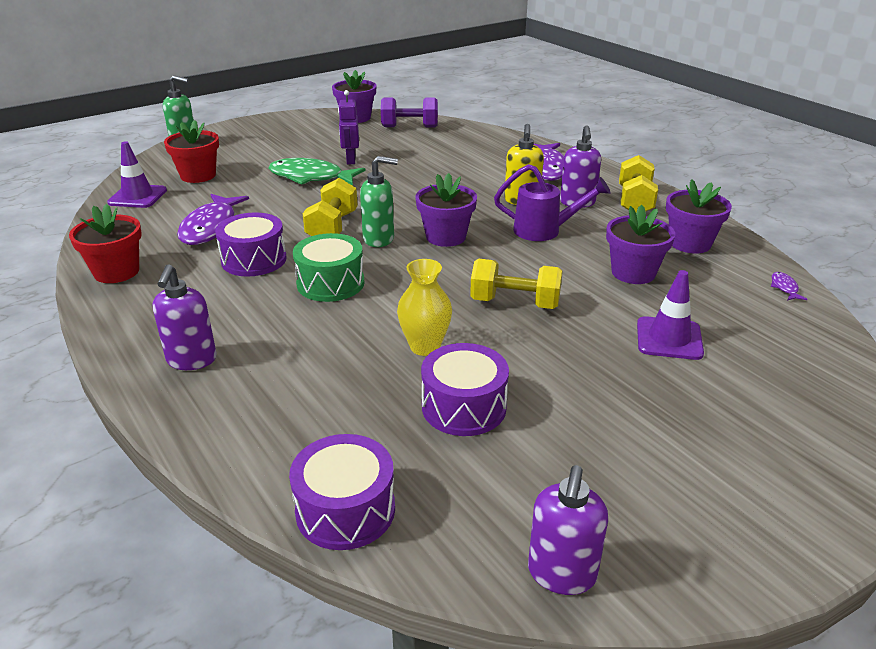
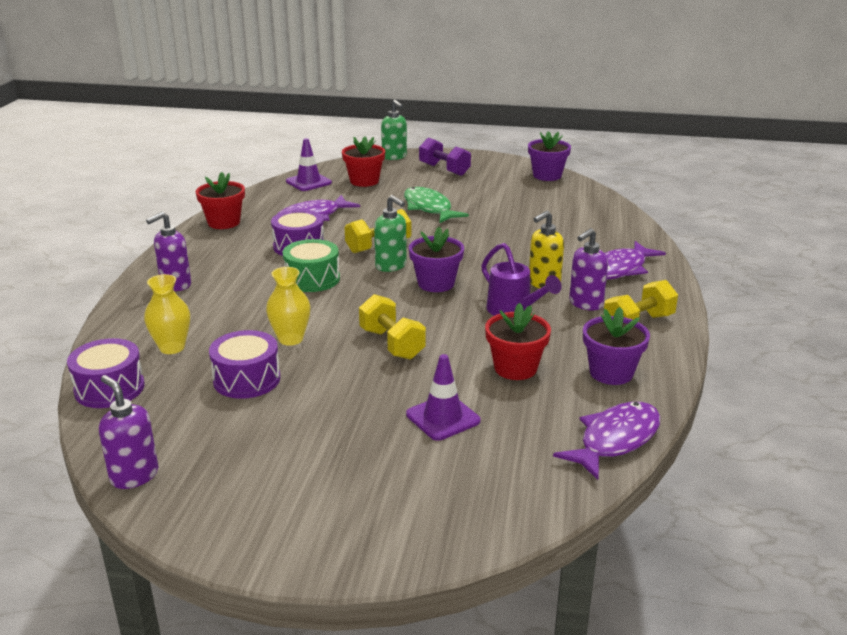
camera: 45 degrees right, 5 degrees down
purple robot [338,90,359,164] -> none
purple dumbbell [381,97,438,128] -> purple dumbbell moved to [419,138,471,176]
purple soap dispenser [528,465,608,595] -> purple soap dispenser turned 75 degrees clockwise [99,375,159,489]
purple flower pot [606,205,675,284] -> red flower pot [485,303,551,380]
purple fish [771,272,807,300] -> purple fish [553,402,660,480], size x2.44
none -> yellow vase [144,274,190,354]

